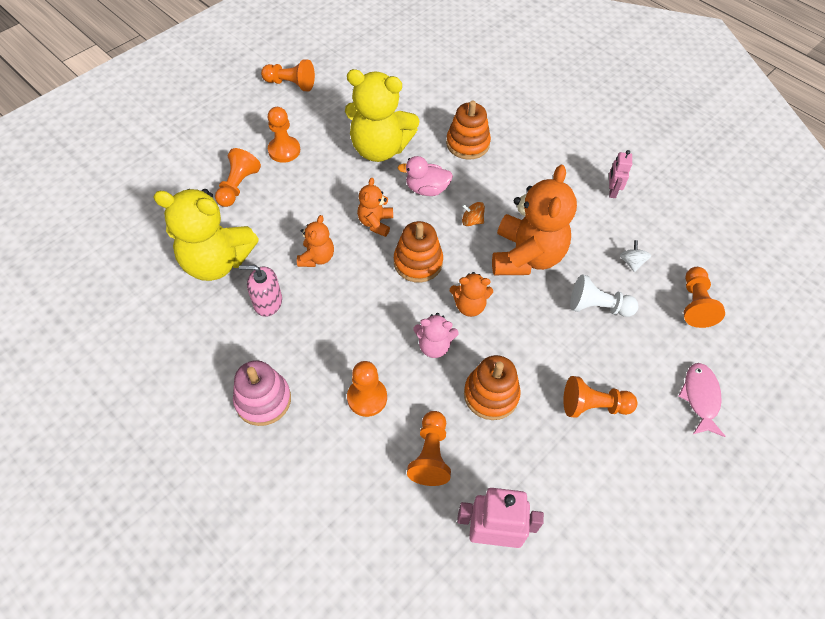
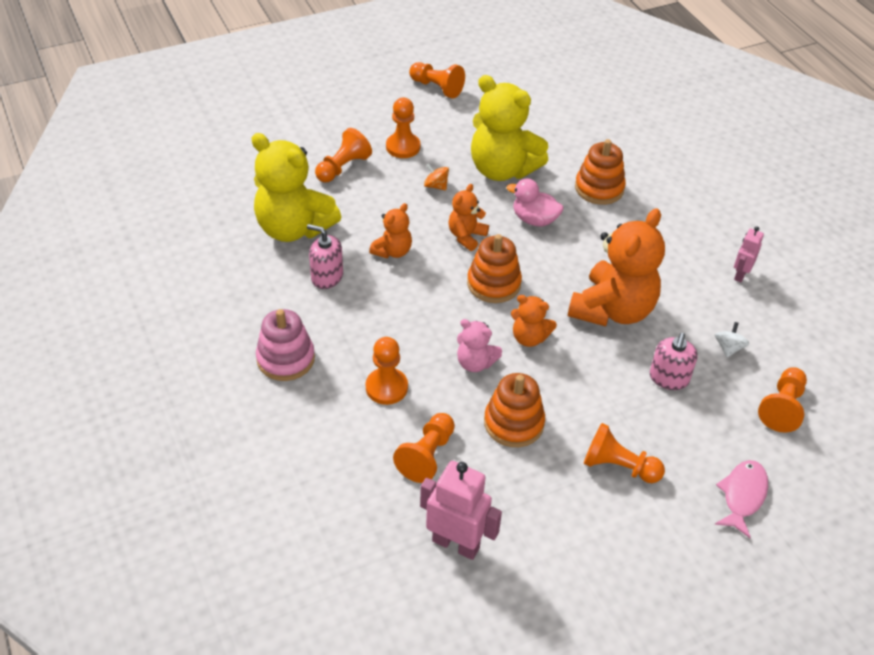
camera: 20 degrees right, 10 degrees down
orange spinning top [462,202,485,226] -> orange spinning top moved to [424,164,449,190]
white pawn [570,274,638,317] -> pink soap dispenser [650,333,698,390]

